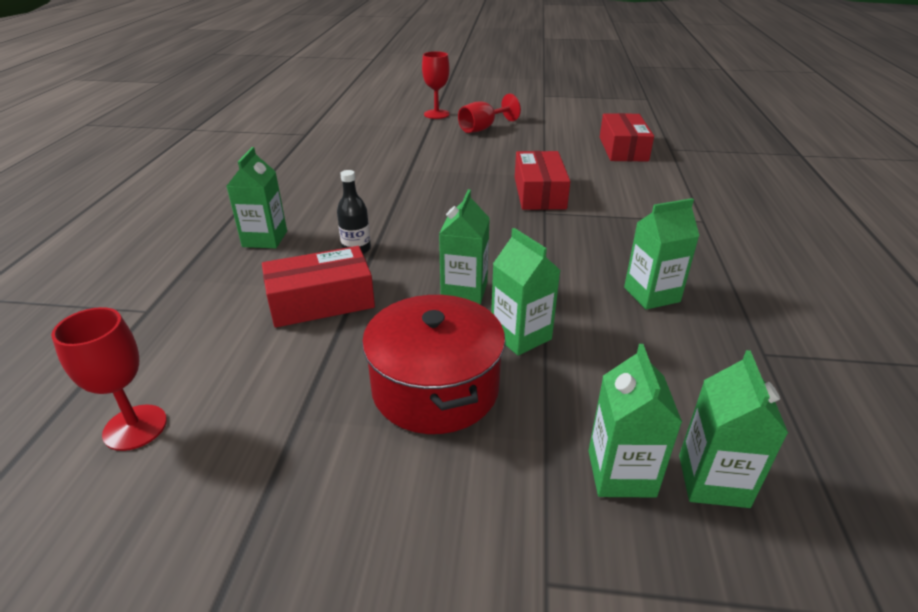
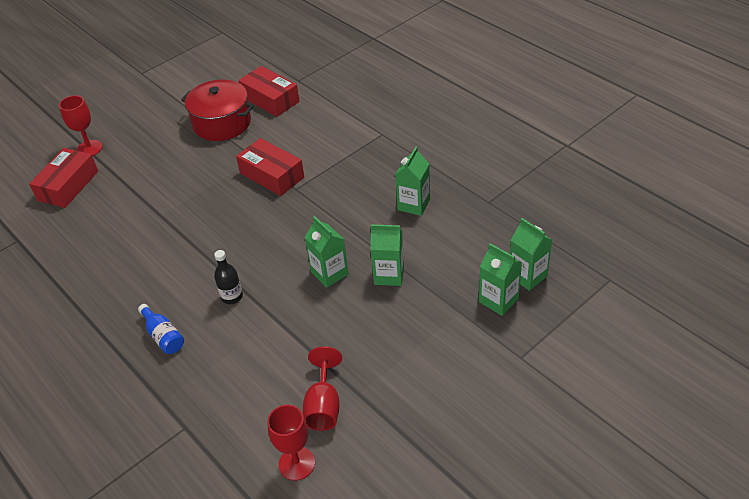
camera: 45 degrees left, 10 degrees up
green carton [227,147,287,248] -> blue bottle [138,304,184,354]
red box [262,246,375,328] -> red box moved to [29,148,98,208]
red pot [362,295,505,434] -> red pot moved to [181,79,254,141]
red goblet [458,94,521,133] -> red goblet moved to [303,346,342,431]

